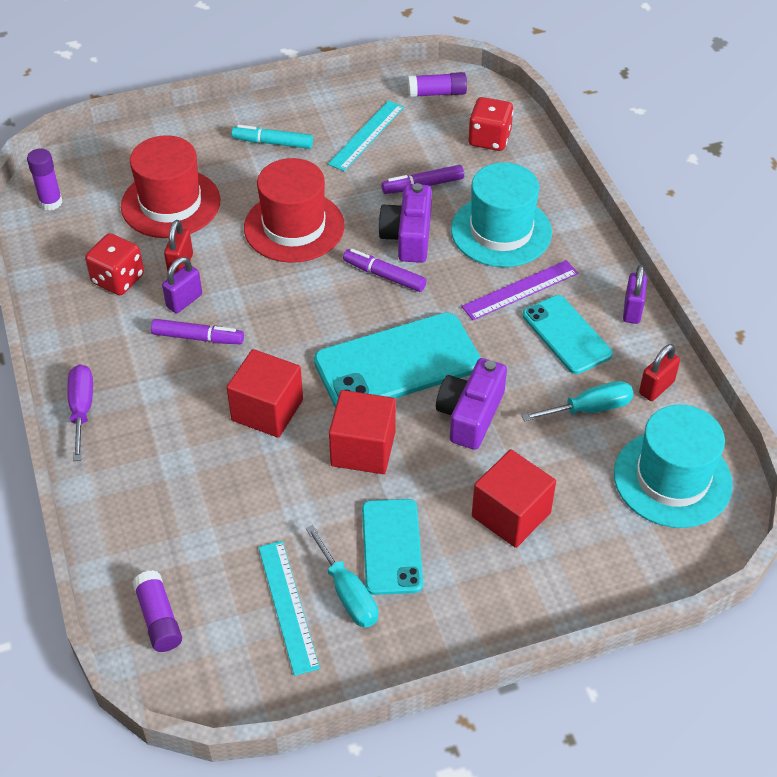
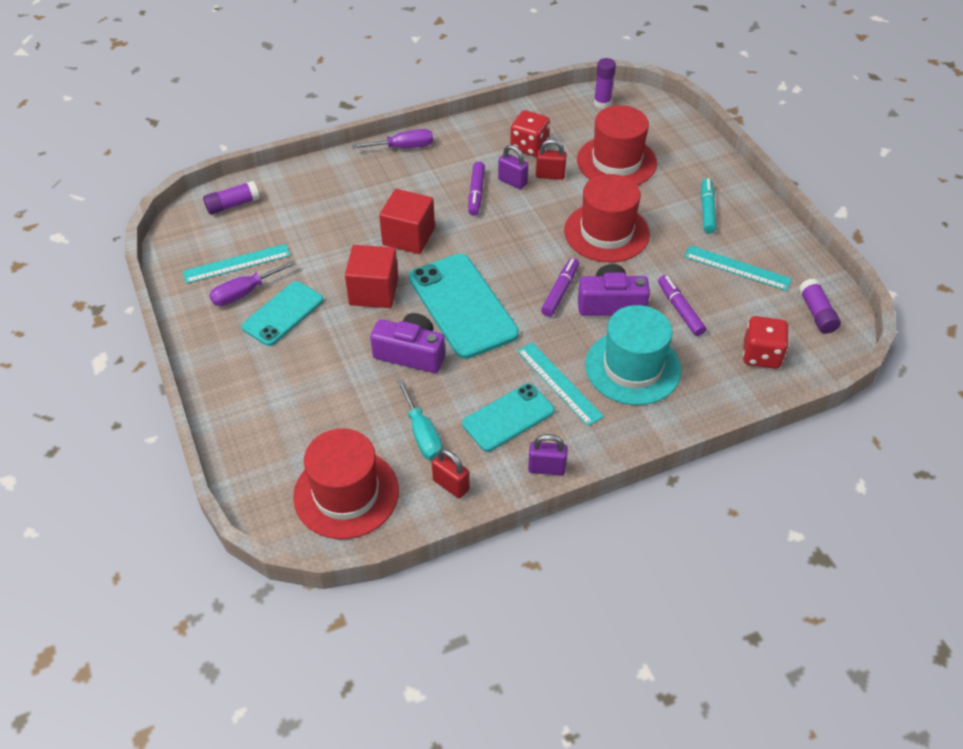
camera: 85 degrees right, 0 degrees up
turquoise screwdriver [306,525,378,627] -> purple screwdriver [209,260,296,306]
turquoise phone [362,499,423,595] -> turquoise phone turned 45 degrees counterclockwise [242,281,324,346]
purple ruler [461,260,578,320] -> turquoise ruler [517,343,604,426]
red cube [472,449,556,548] -> none
turquoise hat [614,405,733,528] -> red hat [293,428,399,539]

